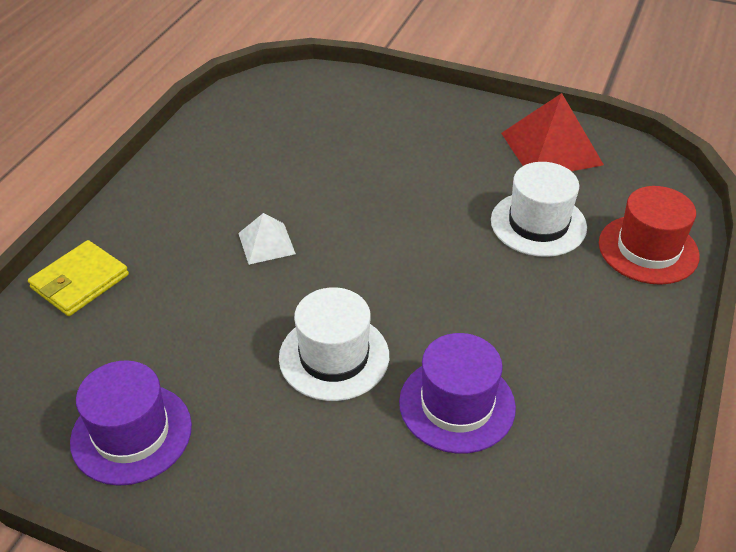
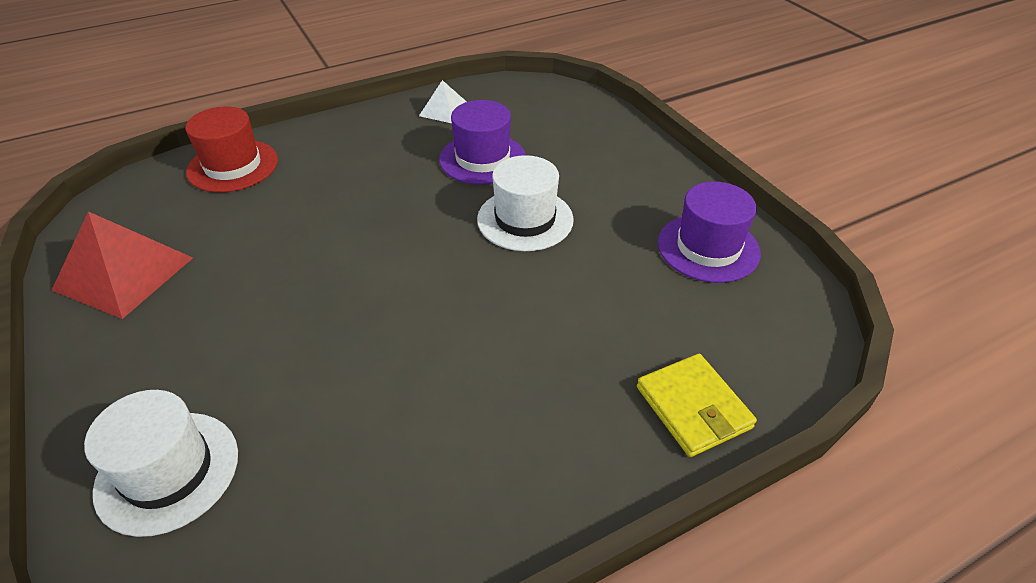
camera: 140 degrees left, 0 degrees up
yellow wallet [28,240,129,316] -> yellow wallet turned 75 degrees clockwise [637,354,757,457]
white pyramid [238,213,296,265] -> white pyramid moved to [419,80,467,123]
white hat [491,162,587,257] -> white hat moved to [84,390,238,537]

